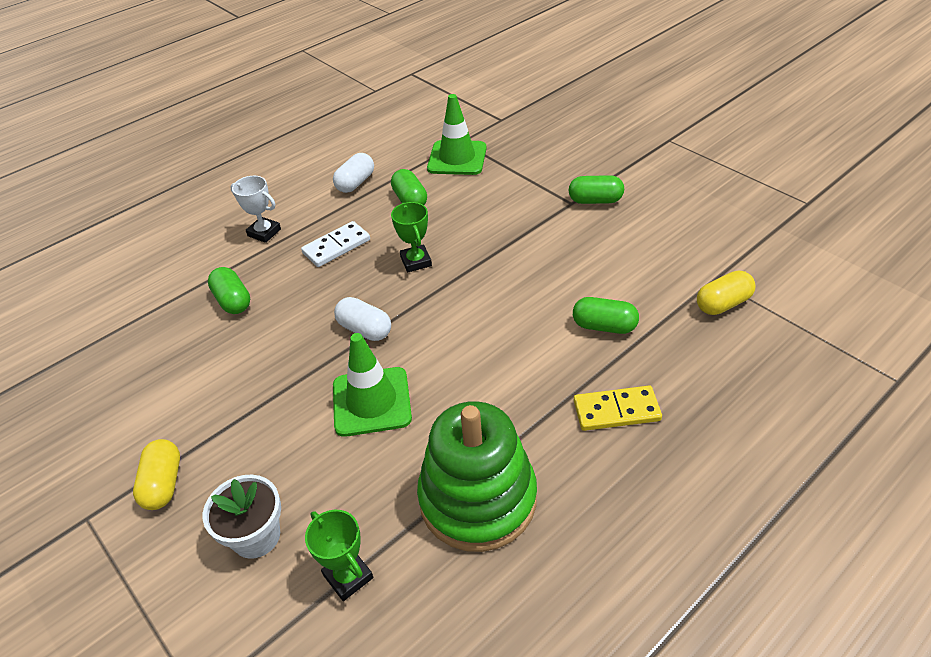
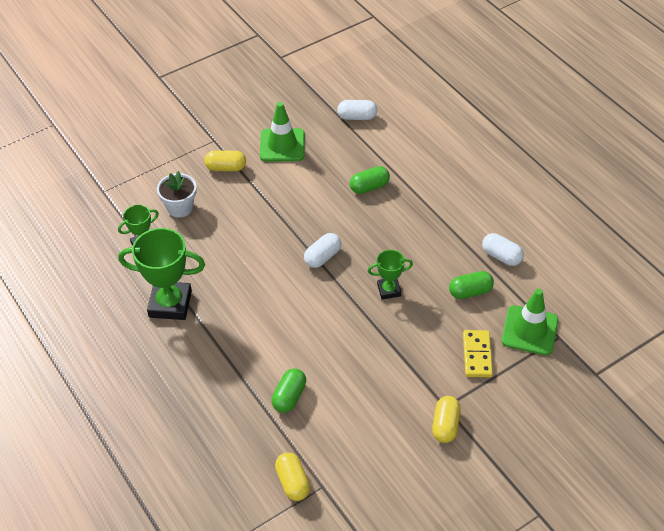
camera: 95 degrees right, 5 degrees up
white trophy [230,176,281,243] -> none
white domino [301,221,370,267] -> none
green traffic cone [333,333,412,437] -> green traffic cone moved to [260,102,305,162]
green stacking toy [417,401,537,552] -> green trophy [118,228,205,320]
green capsule [569,175,624,204] -> yellow capsule [432,396,461,443]
yellow domino [574,386,662,431] -> yellow domino moved to [463,330,493,377]
none -> white capsule [337,100,377,120]

